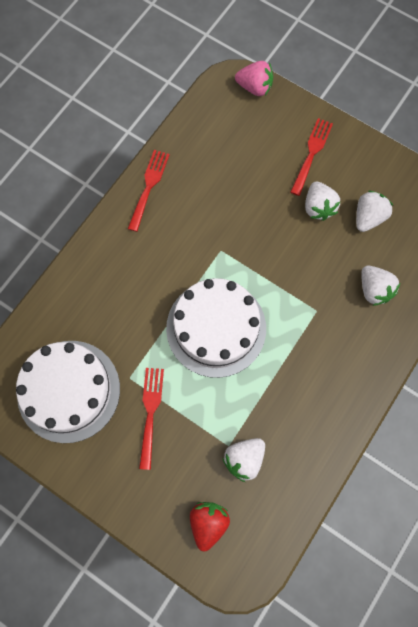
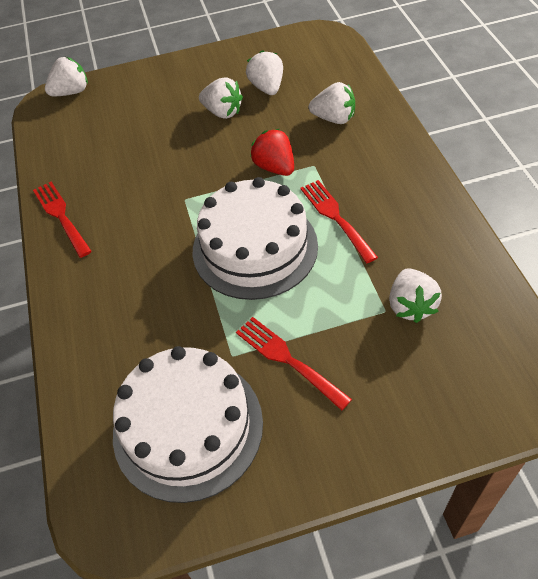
camera: 45 degrees left, 20 degrees down
red strawberry [190,502,230,551] -> red strawberry moved to [250,129,294,176]
pink strawberry [235,61,273,96] -> white strawberry [45,57,88,96]
red fork [290,118,333,196] -> red fork moved to [300,180,378,263]

